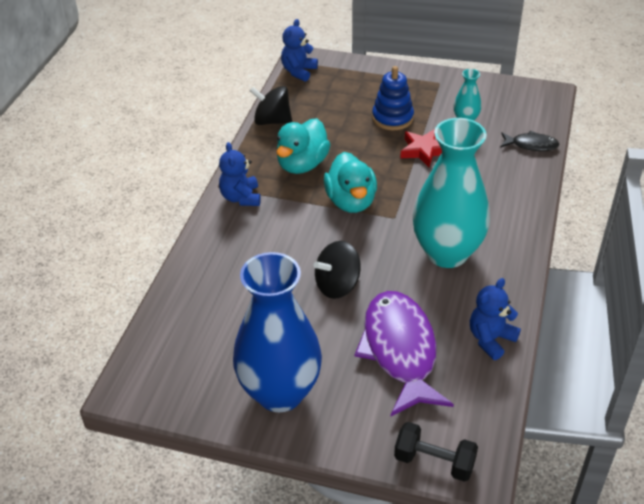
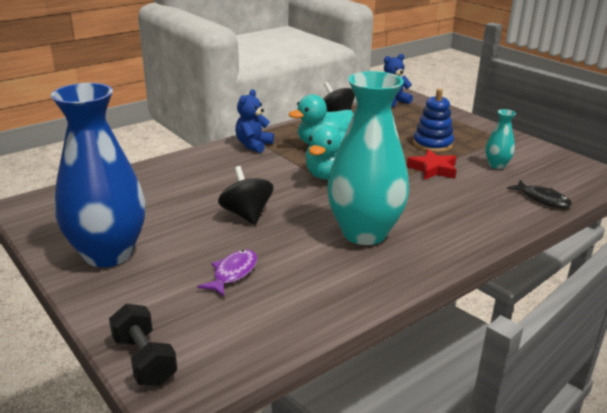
camera: 35 degrees right, 15 degrees down
black spinning top [314,241,361,299] -> black spinning top turned 60 degrees clockwise [218,166,274,225]
purple fish [355,291,454,416] -> purple fish [197,250,257,297], size x0.47
blue teddy bear [470,278,521,360] -> none

